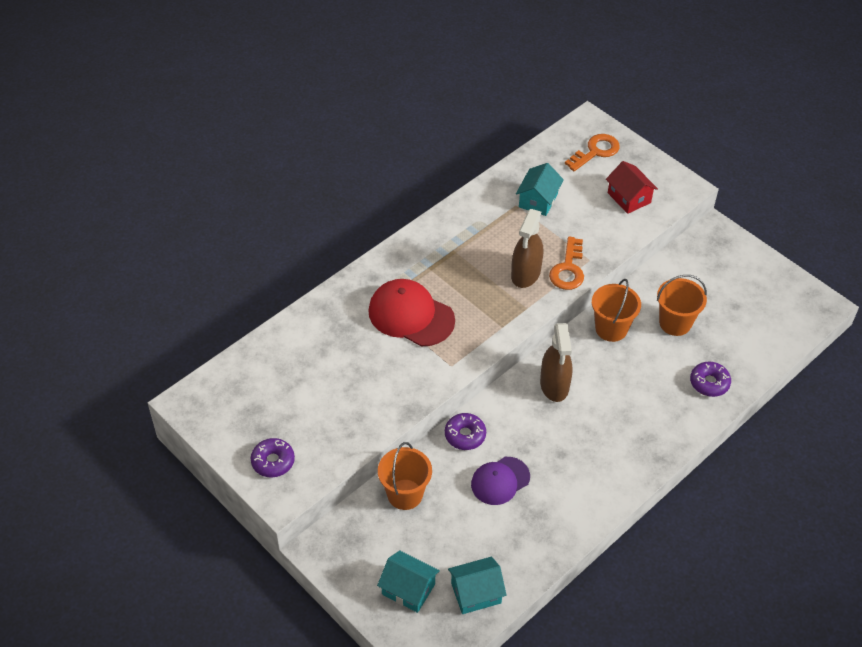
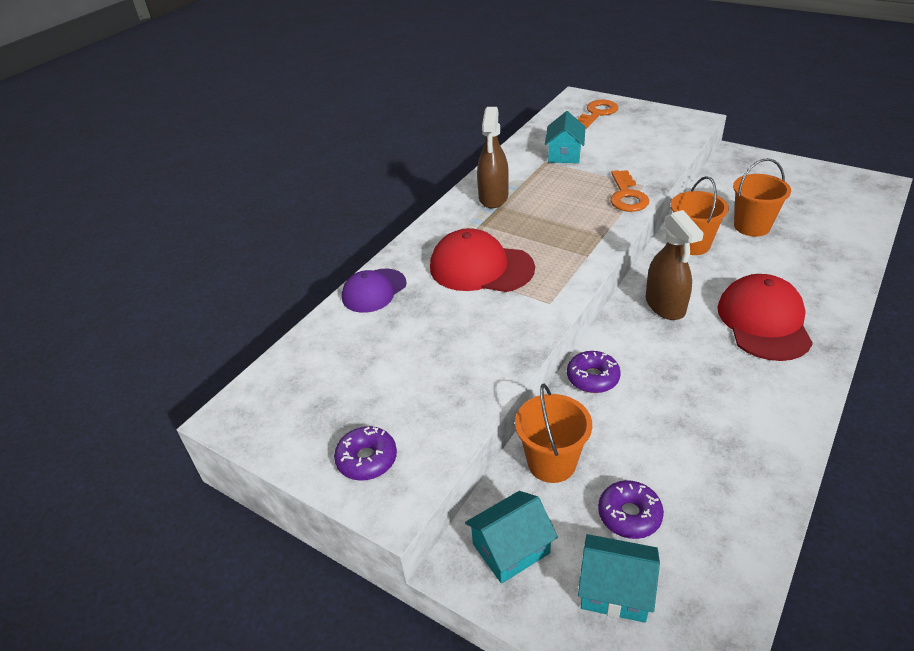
camera: 10 degrees left, 10 degrees down
turquoise house [448,557,506,614] -> turquoise house moved to [465,491,558,584]
purple cap [471,457,530,505] -> purple cap moved to [342,269,406,313]
brown spray bottle [511,209,543,288] -> brown spray bottle moved to [477,107,509,208]
red house [606,161,658,214] -> none
purple donut [690,362,731,397] -> purple donut moved to [598,480,664,539]
none -> red cap [717,274,813,361]

